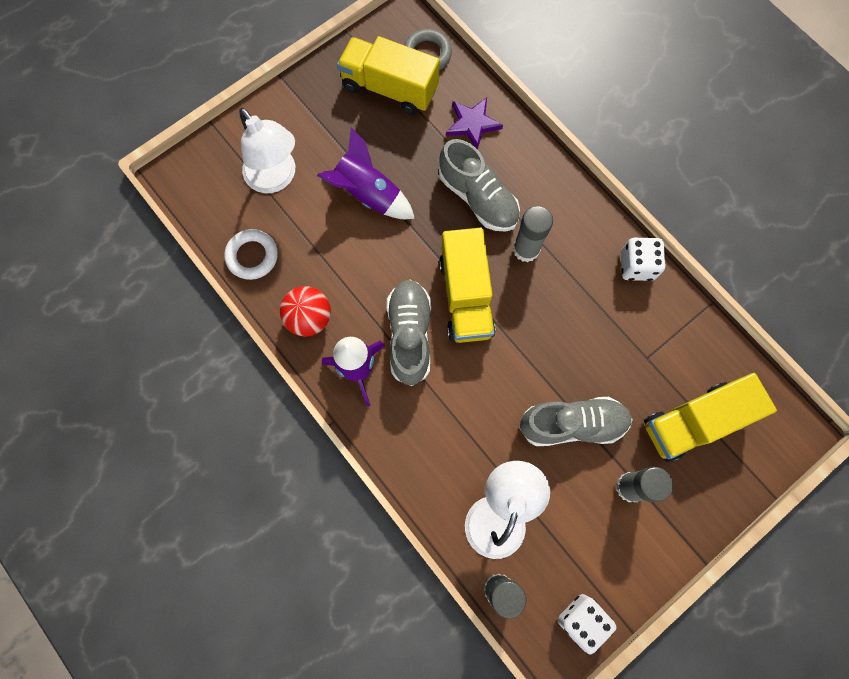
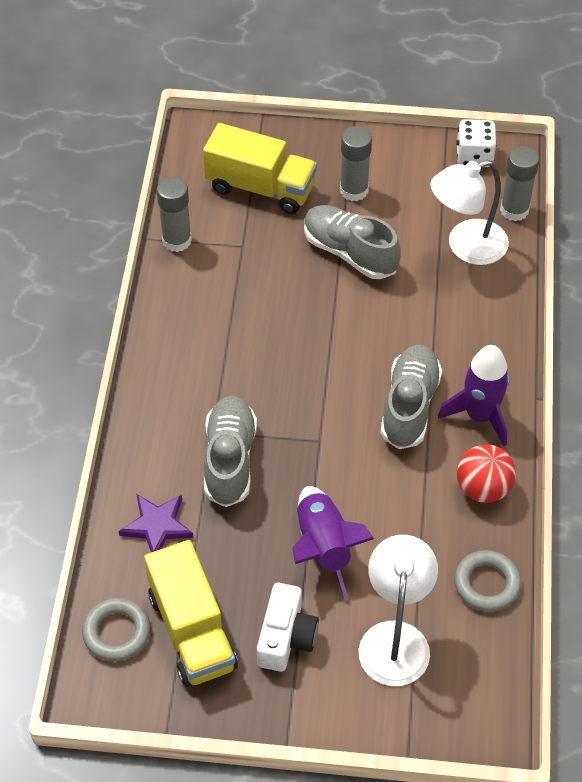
camera: 135 degrees left, 20 degrees down
white ring [224,229,278,280] -> grey ring [454,550,521,612]
grey shoe [387,280,431,386] -> grey shoe turned 150 degrees clockwise [381,345,442,449]
yellow truck [439,228,496,343] -> none
grey glue stick [513,206,553,262] -> grey glue stick moved to [157,177,192,252]
white dice [621,238,666,281] -> none
none -> white camera [257,583,319,672]

